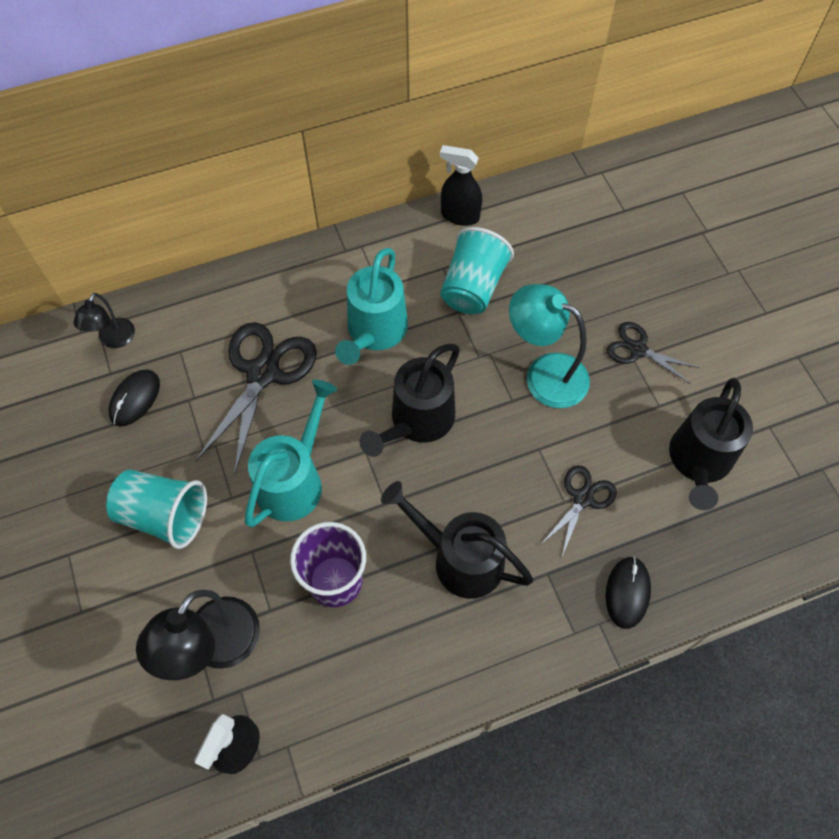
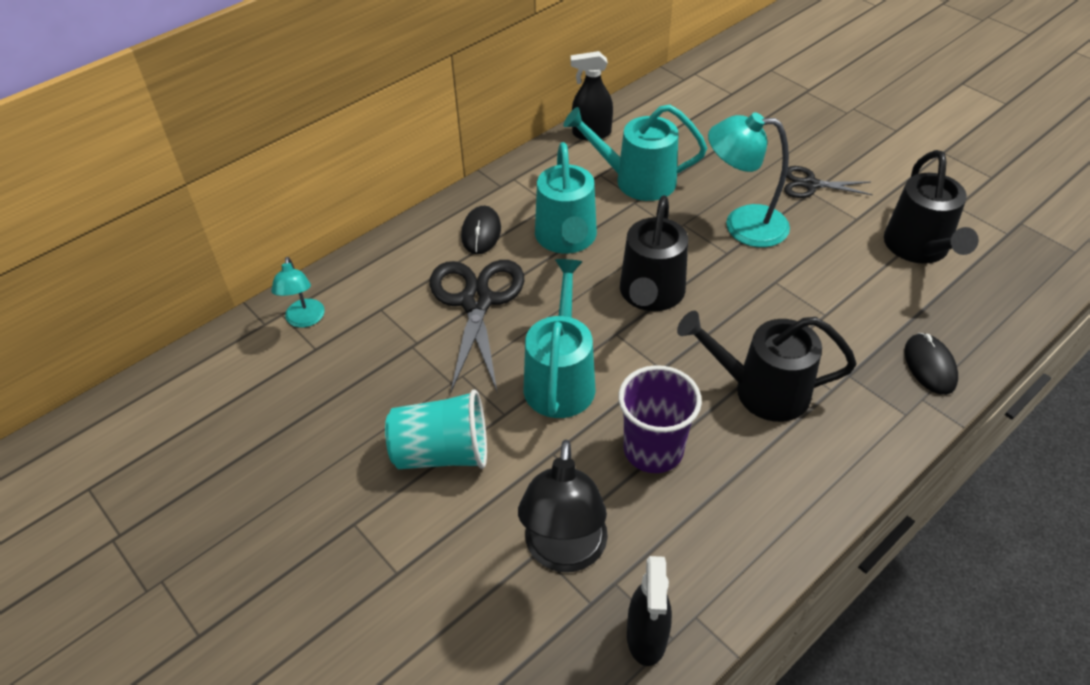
camera: 20 degrees left, 15 degrees down
black lamp [73,293,135,348] -> turquoise lamp [271,257,325,328]
black mouse [109,369,160,426] -> black mouse moved to [461,206,501,254]
turquoise cup [440,227,514,314] -> turquoise watering can [564,105,707,201]
black scissors [542,466,617,556] -> none

